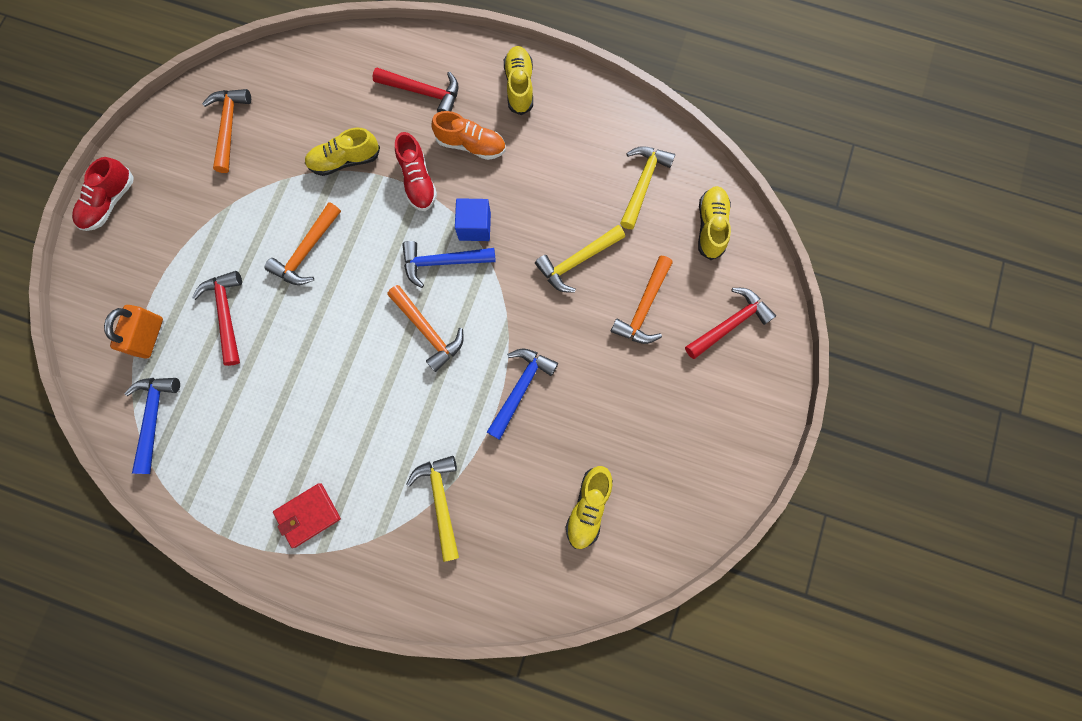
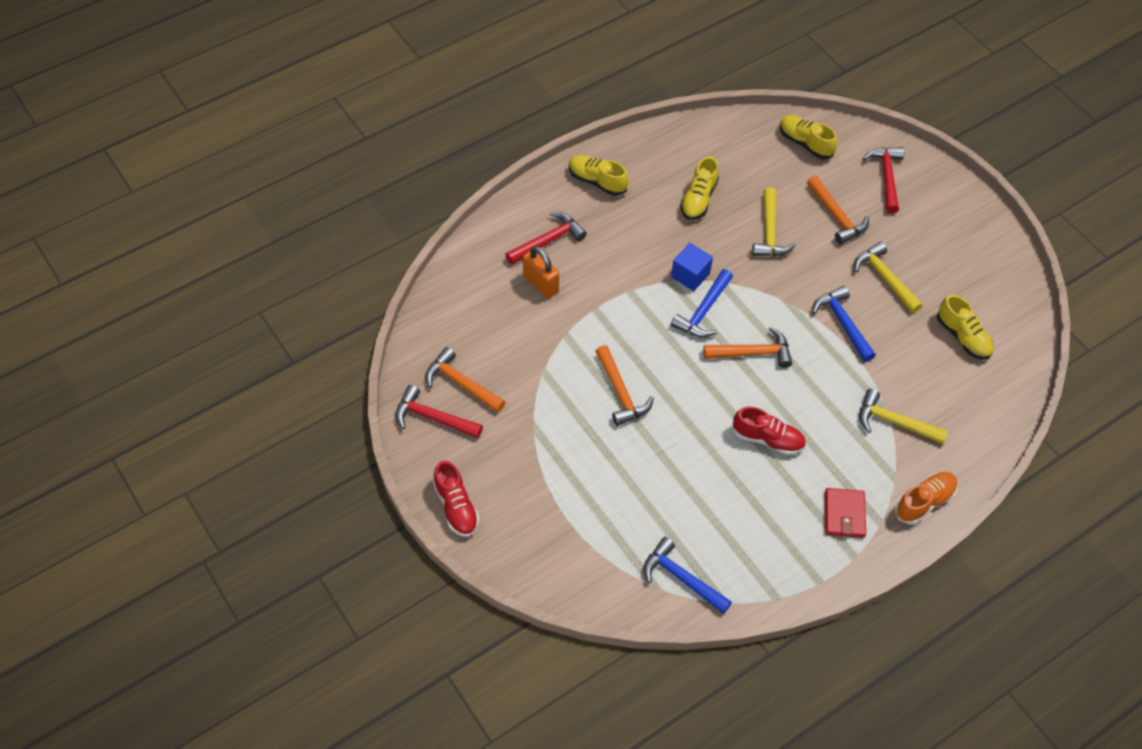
camera: 55 degrees left, 20 degrees down
orange padlock [104,305,163,358] -> orange padlock moved to [523,246,559,298]
red hammer [192,271,242,366] -> red hammer moved to [395,385,483,439]
yellow shoe [305,128,380,176] -> yellow shoe moved to [680,157,719,220]
red shoe [395,132,437,211] -> red shoe moved to [732,407,806,455]
orange shoe [431,111,506,160] -> orange shoe moved to [895,472,958,525]
yellow hammer [620,146,675,229] -> yellow hammer moved to [854,242,923,313]

